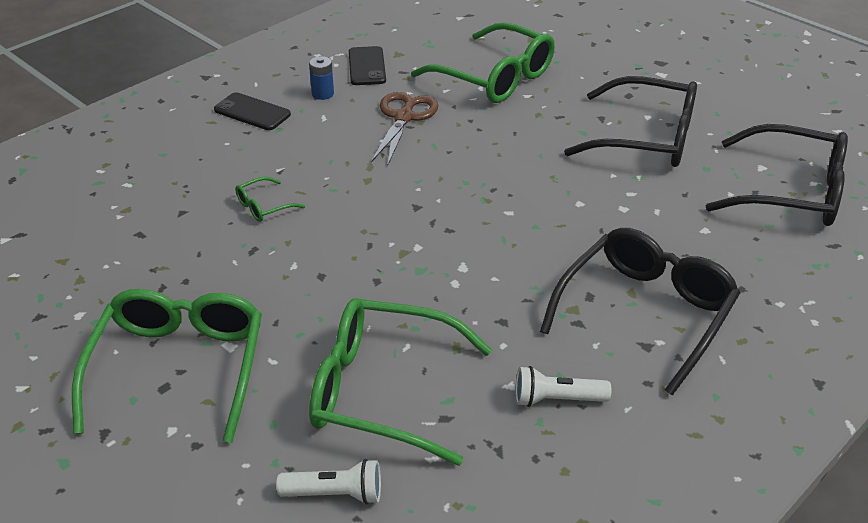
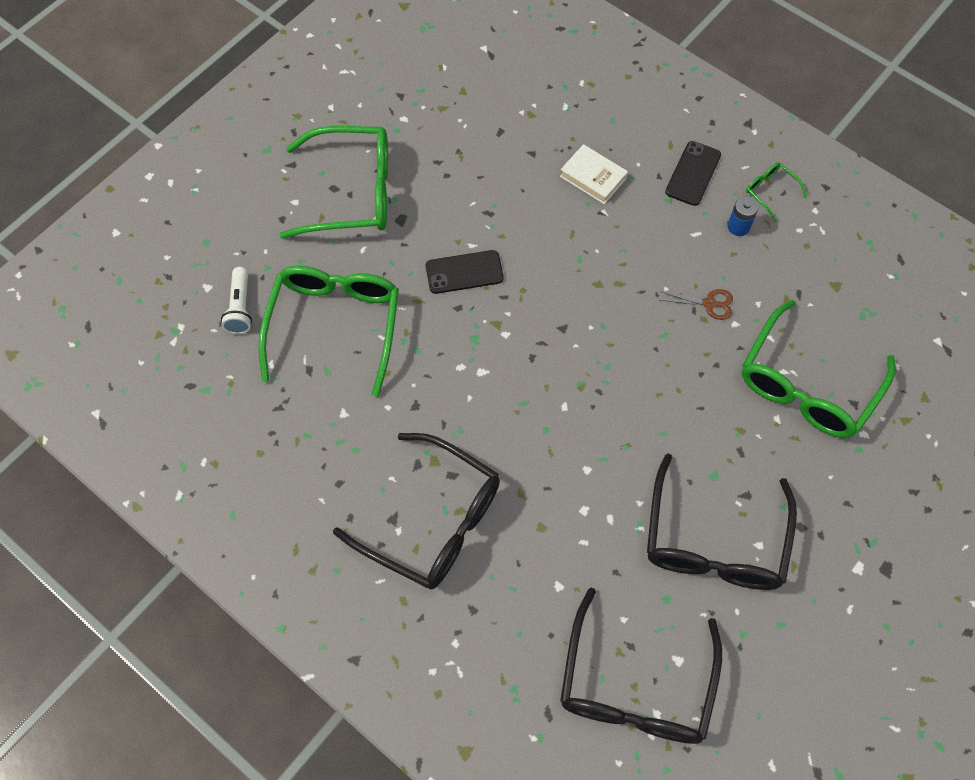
camera: 85 degrees right, 25 degrees up
green glasses [235,177,305,222] -> green glasses moved to [746,162,807,222]
black phone [349,46,386,85] -> black phone moved to [426,250,504,294]
brown scissors [371,92,439,167] -> brown scissors [660,289,733,320], size x0.57
white flashlight [516,366,611,407] -> none
none -> white book [560,144,628,204]

